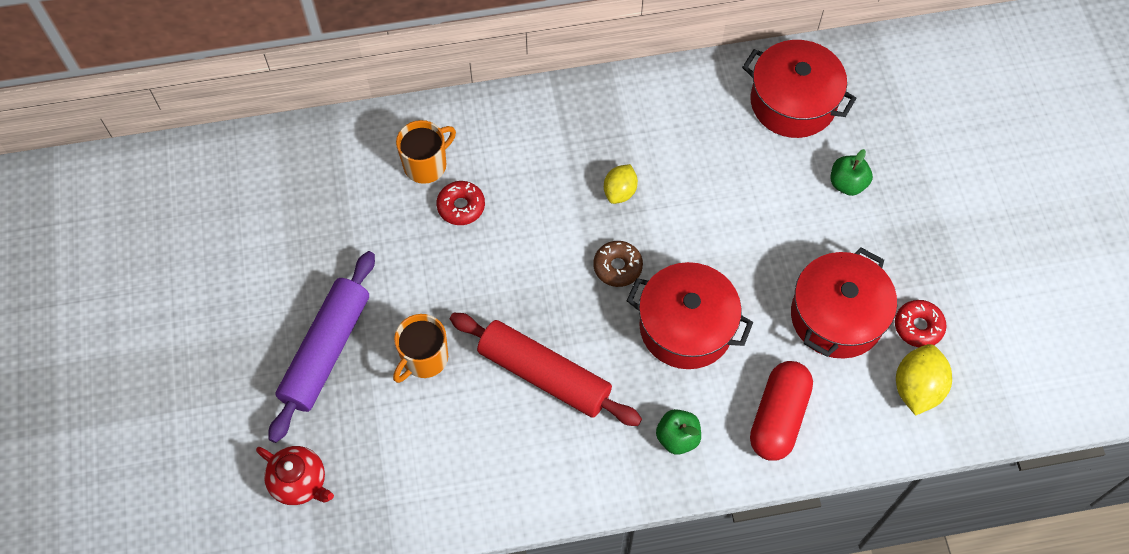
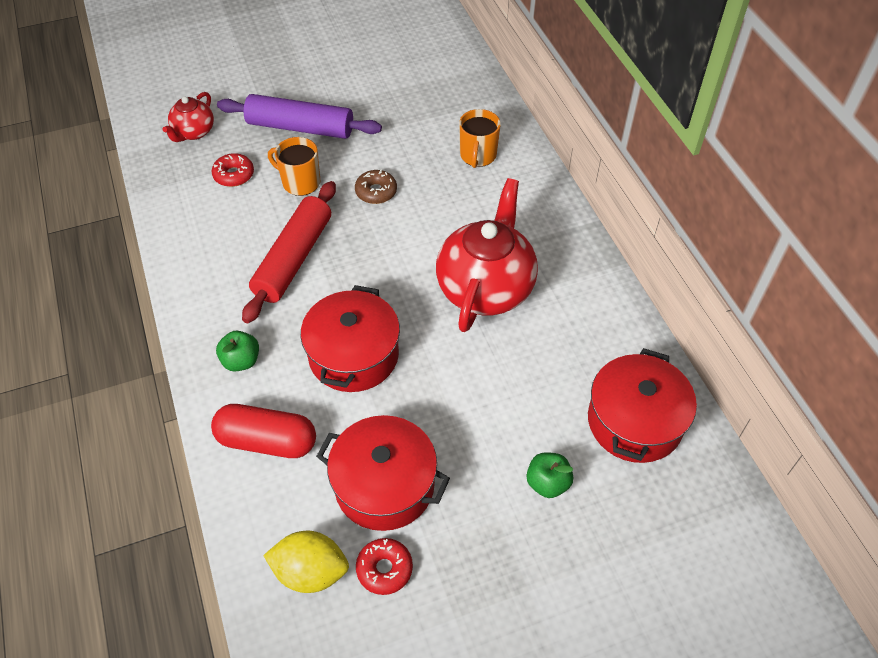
camera: 80 degrees right, 10 degrees down
orange mug [396,120,456,184] -> orange mug turned 60 degrees clockwise [459,109,501,168]
red donut [436,181,485,225] -> red donut moved to [212,153,254,187]
brown donut [593,241,643,287] -> brown donut moved to [355,169,397,204]
yellow lemon [604,164,638,204] -> red teapot [436,178,538,332]

